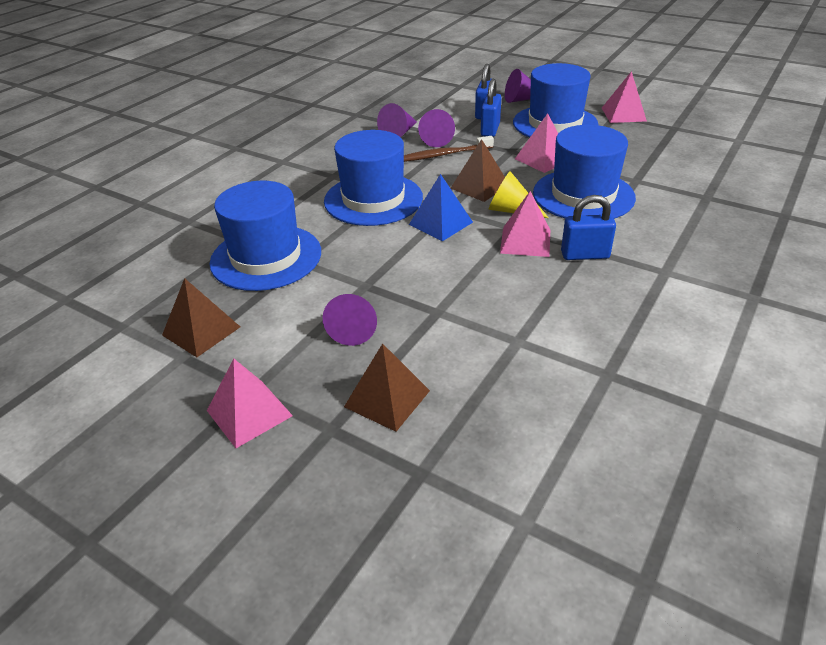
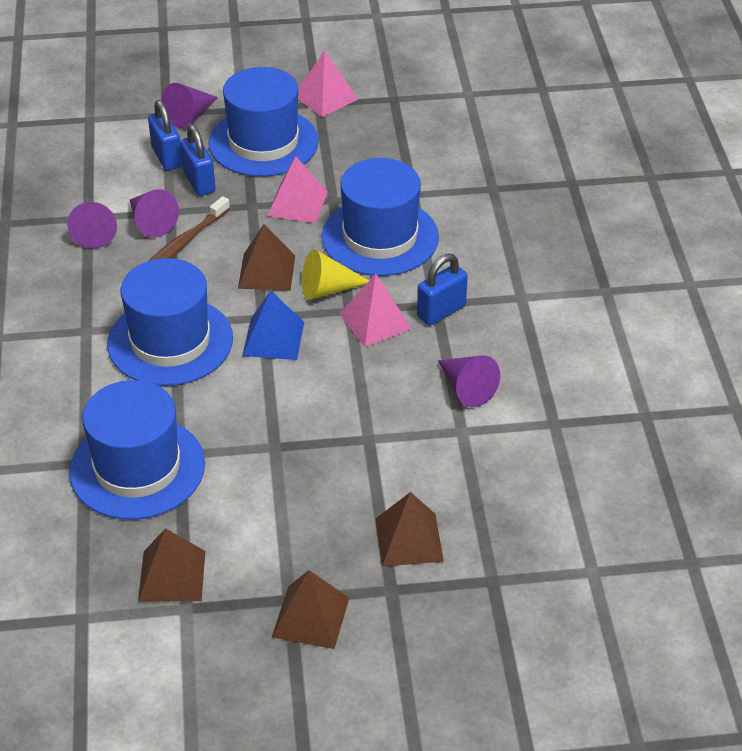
camera: 40 degrees left, 5 degrees up
pink pyramid [207,359,293,448] -> brown pyramid [272,570,349,649]
purple cone [323,294,377,346] -> purple cone moved to [438,356,500,407]

